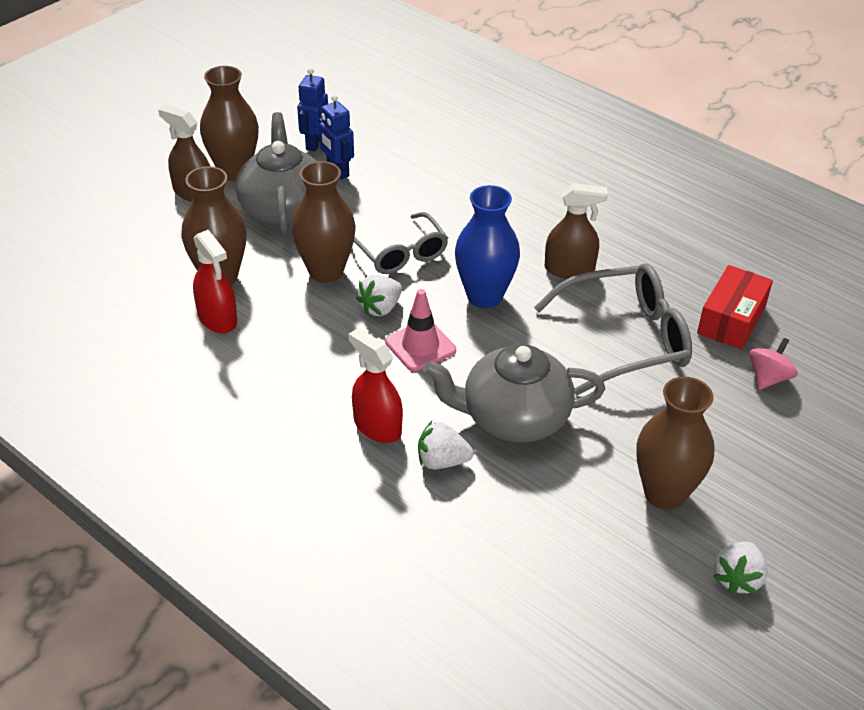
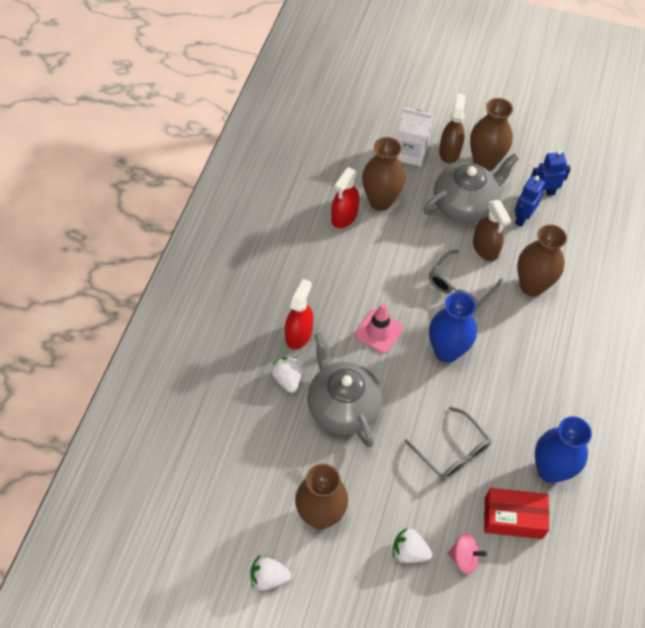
camera: 65 degrees right, 15 degrees up
brown vase [291,161,356,283] -> brown vase moved to [517,224,567,297]
white strawberry [356,275,402,316] -> white strawberry moved to [393,528,432,563]
grey glasses [534,264,692,395] -> grey glasses [405,407,491,481], size x0.66
brown spray bottle [545,183,608,278] -> brown spray bottle moved to [473,200,511,262]
none -> white carton [397,108,433,167]
none -> blue vase [535,416,592,483]

